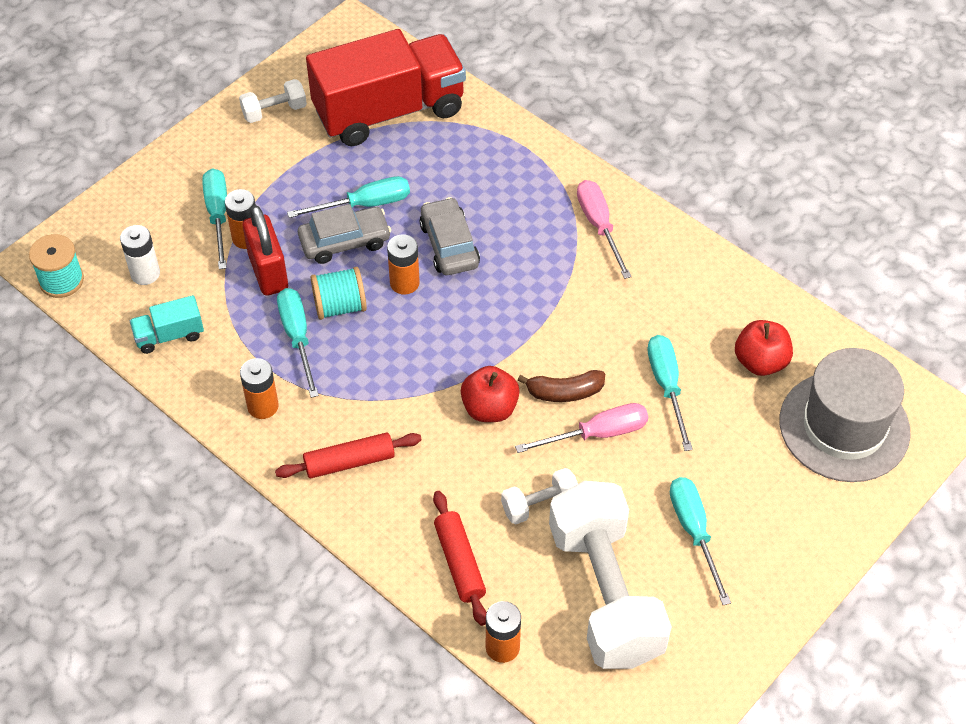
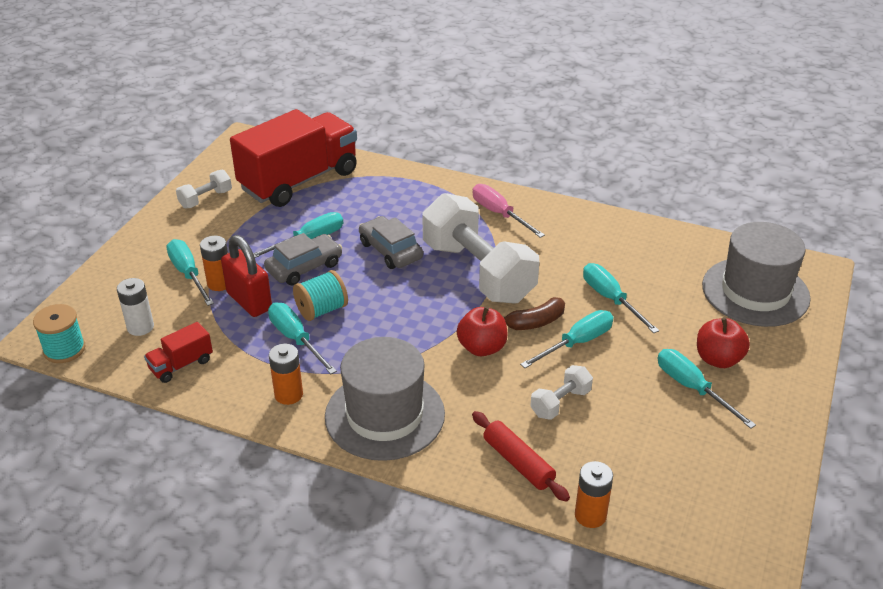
camera: 20 degrees left, 15 degrees down
turquoise truck [130,295,204,354] -> red truck [144,322,213,383]
red rolling pin [275,433,422,478] -> grey hat [325,337,445,461]
orange battery [387,234,420,295] -> none
pink screwdriver [515,403,648,453] -> turquoise screwdriver [520,310,614,368]
white dumbbell [549,481,672,669] -> white dumbbell moved to [422,193,539,304]
red apple [735,320,793,376] -> red apple moved to [697,317,750,368]

